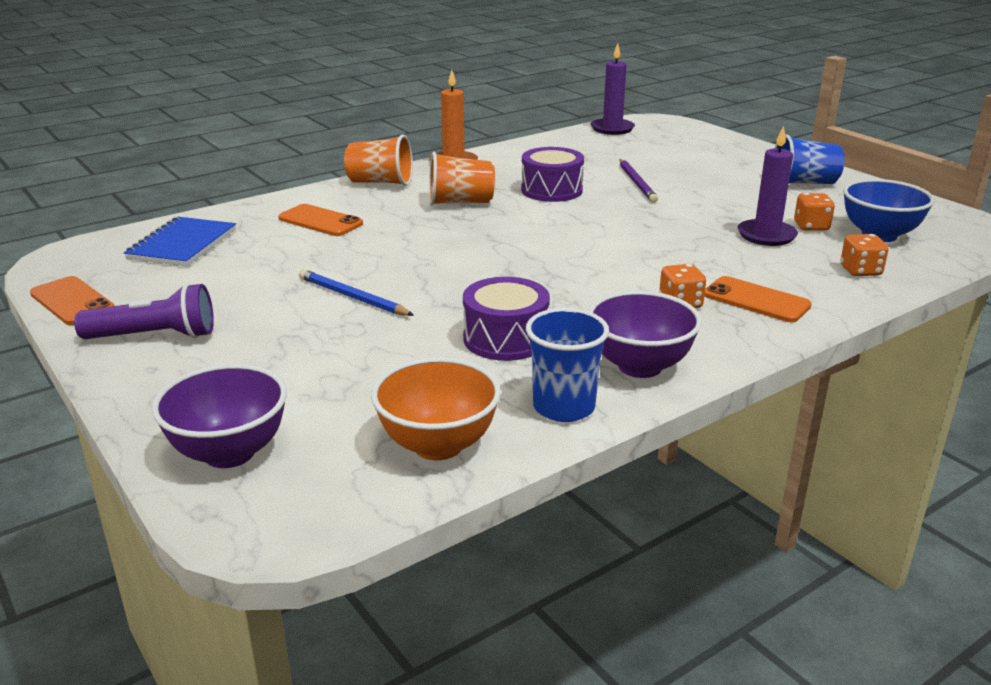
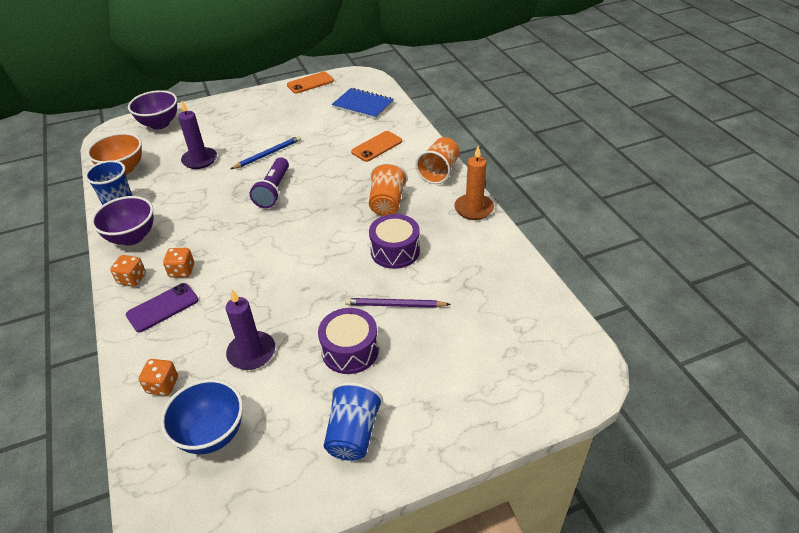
camera: 105 degrees right, 15 degrees up
purple flashlight [74,283,214,339] -> purple flashlight moved to [249,157,289,208]
purple drum [463,277,550,361] -> purple drum moved to [318,308,379,374]
purple candle [591,43,635,135] -> purple candle moved to [178,101,217,169]
orange phone [705,276,812,322] -> purple phone [126,283,199,332]
orange dice [794,193,835,231] -> orange dice moved to [110,255,146,287]

